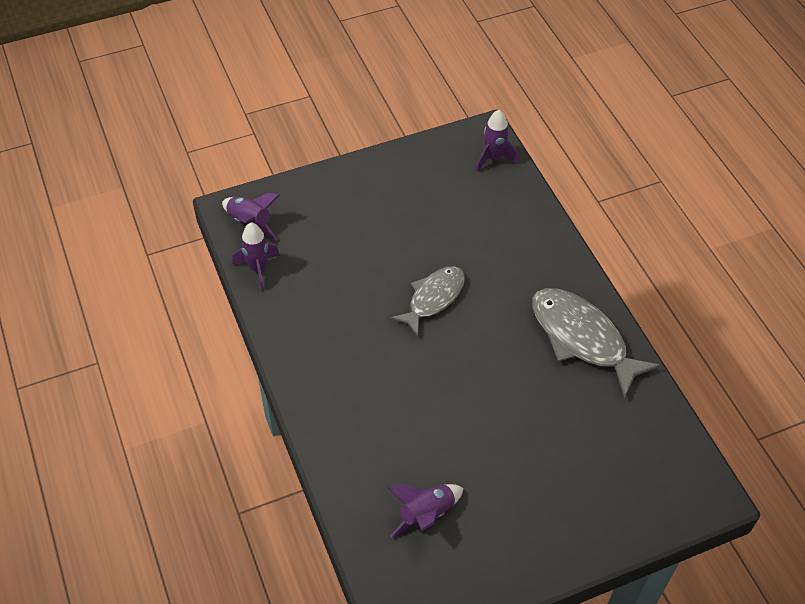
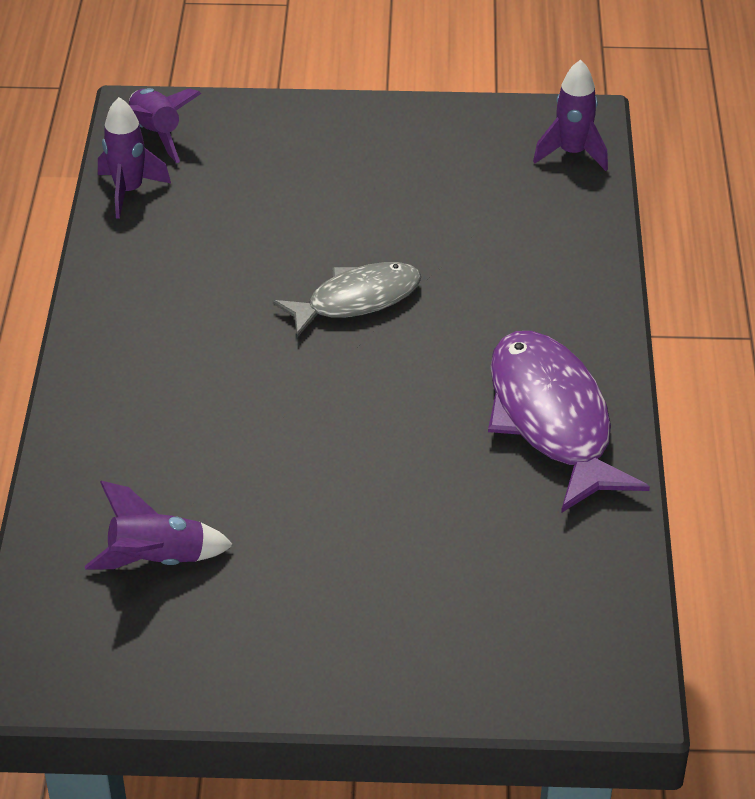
camera: 25 degrees right, 10 degrees down
grey fish [532,288,661,399] -> purple fish [488,331,650,513]

